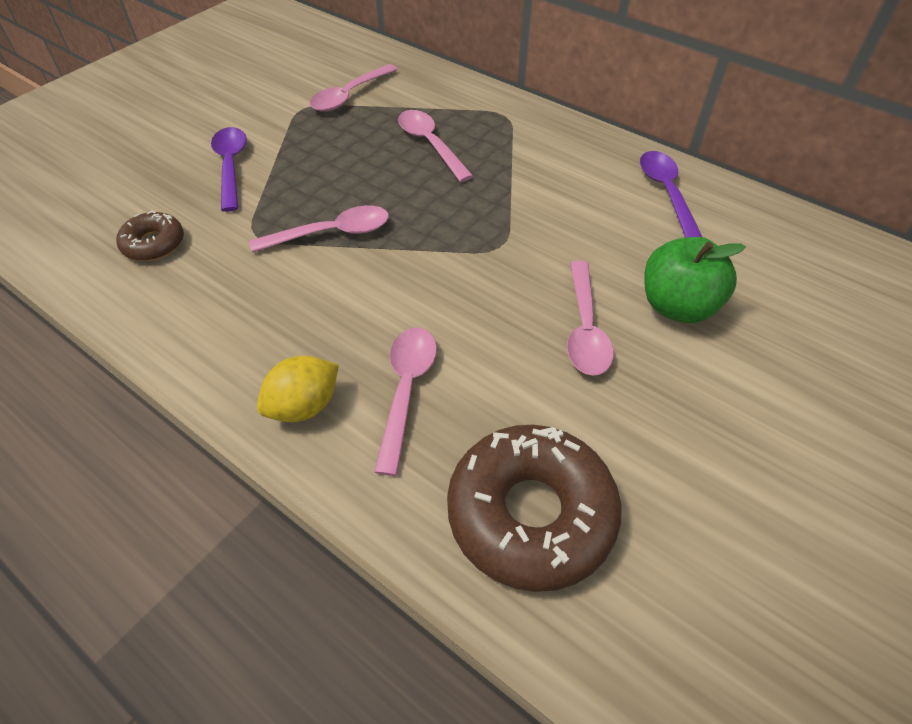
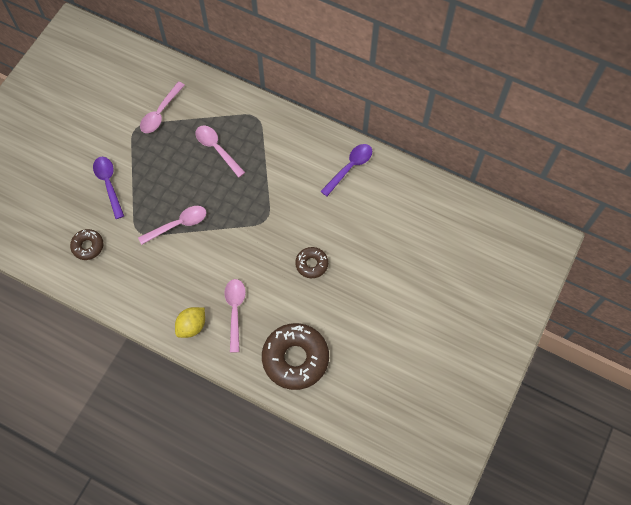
camera: 10 degrees left, 15 degrees up
pink spoon [567,261,614,376] -> brown donut [295,247,328,278]
purple spoon [640,151,702,238] -> purple spoon turned 60 degrees clockwise [321,144,372,196]
green apple [645,237,746,323] -> none

